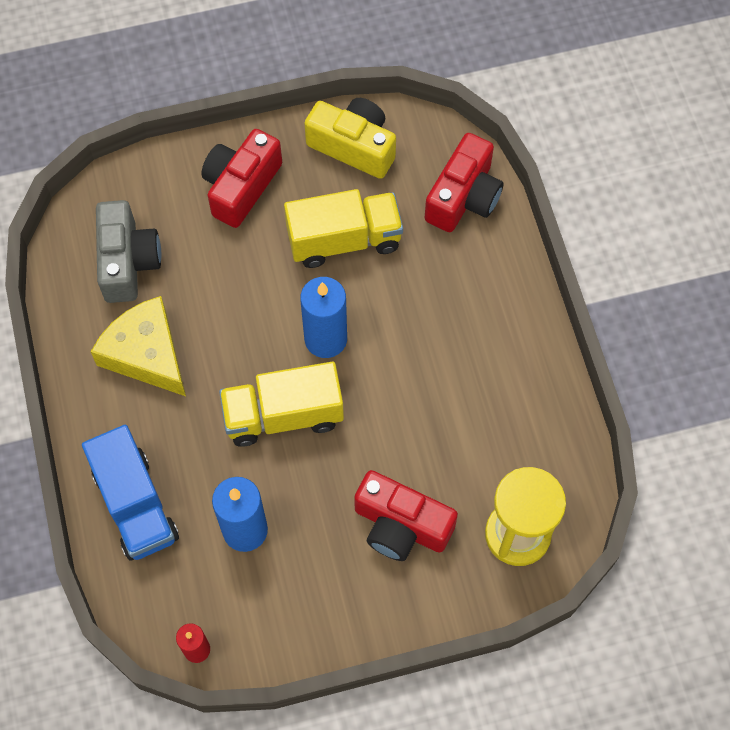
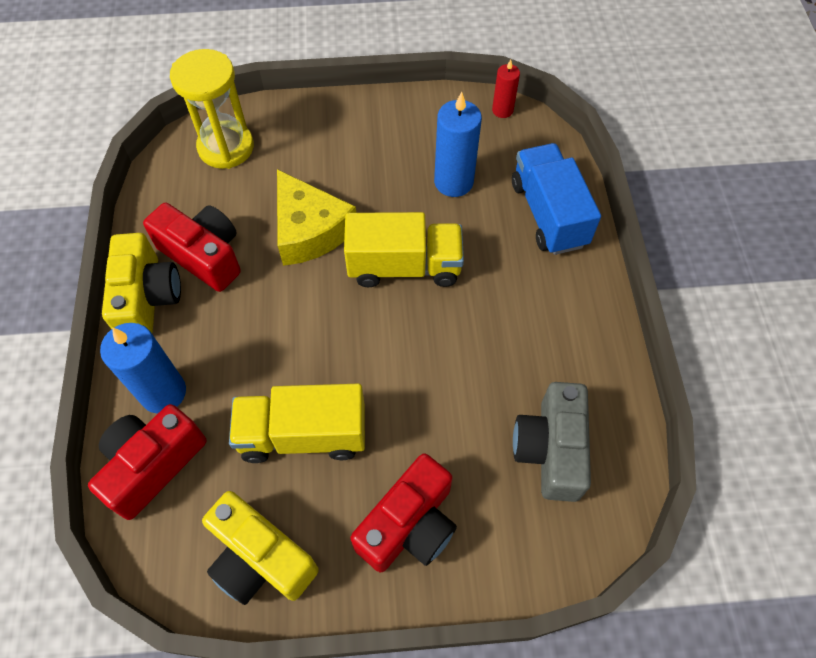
camera: 170 degrees left, 5 degrees down
yellow cheese [90,296,186,396] -> yellow cheese moved to [277,169,356,266]
blue candle [300,277,347,358] -> blue candle moved to [100,323,186,414]
red camera [354,470,458,561] -> red camera moved to [143,203,241,292]
none -> yellow camera [102,233,181,333]

